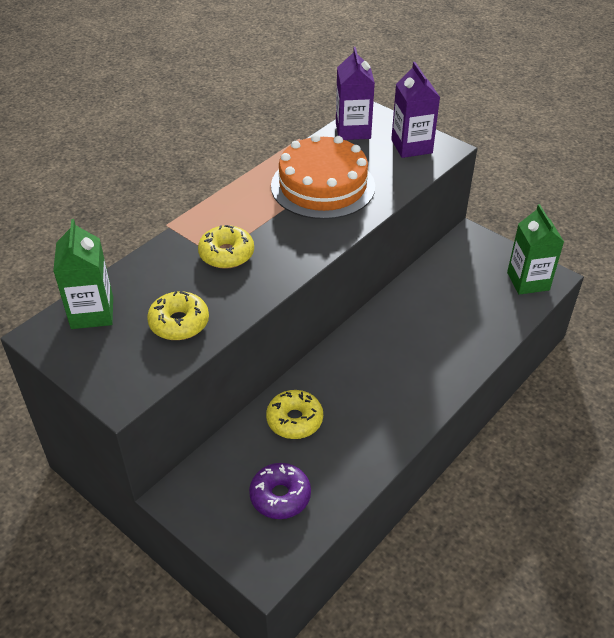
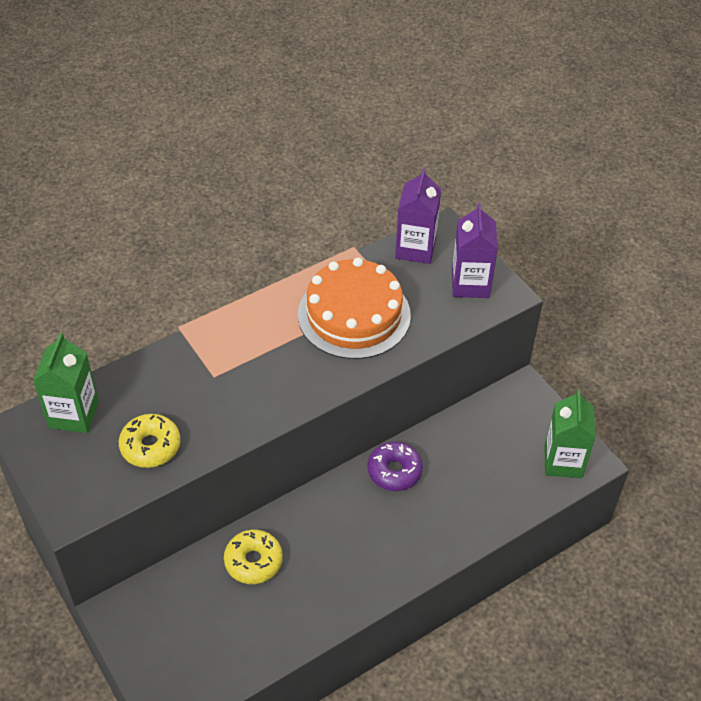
camera: 15 degrees right, 5 degrees up
yellow donut [198,225,254,269] -> none
purple donut [249,463,311,519] -> purple donut moved to [367,442,423,491]

